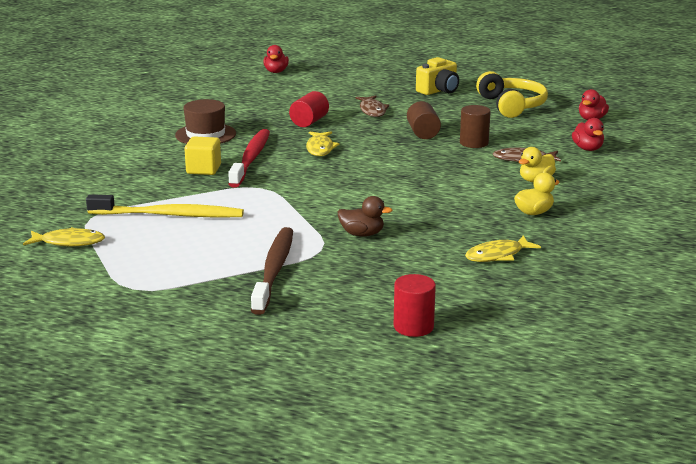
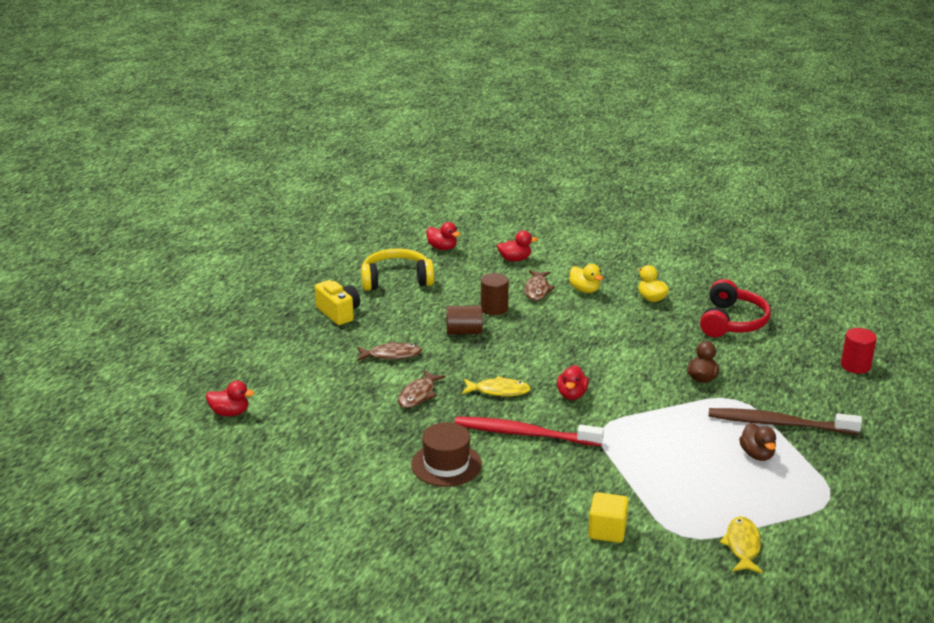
camera: 85 degrees left, 5 degrees up
yellow toothbrush [86,194,244,218] -> none
yellow cube [184,136,221,175] -> yellow cube moved to [588,492,628,543]
red cylinder [289,91,329,127] -> brown fish [398,370,446,408]
yellow fish [465,235,541,262] -> red headphones [700,279,771,337]
none -> red duck [557,365,589,400]
none -> brown duck [739,423,776,461]

